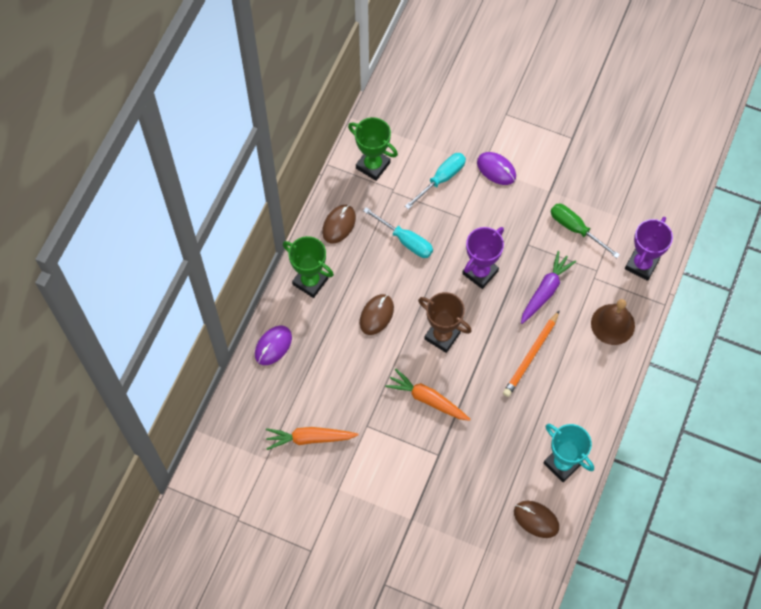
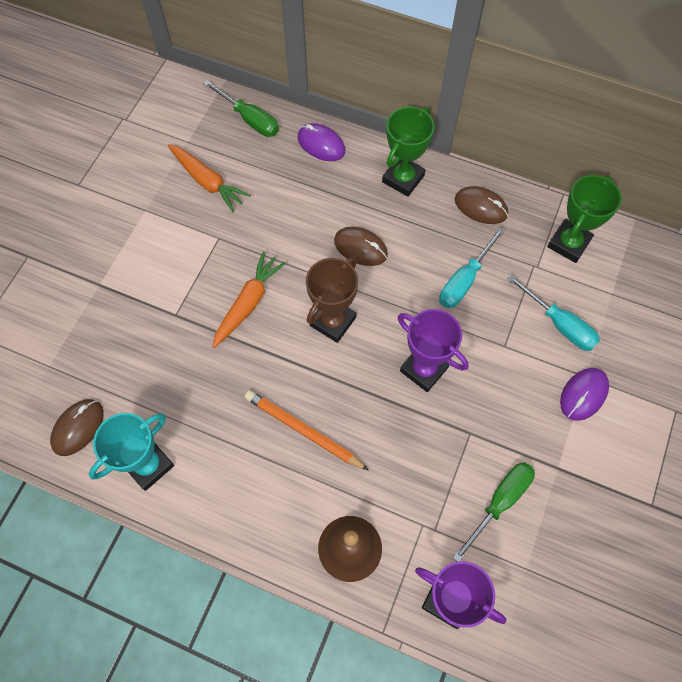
camera: 90 degrees right, 0 degrees up
orange carrot [266,427,358,450] -> orange carrot turned 135 degrees clockwise [168,144,251,212]
purple carrot [521,251,576,324] -> none
none -> green screwdriver [203,80,279,137]

